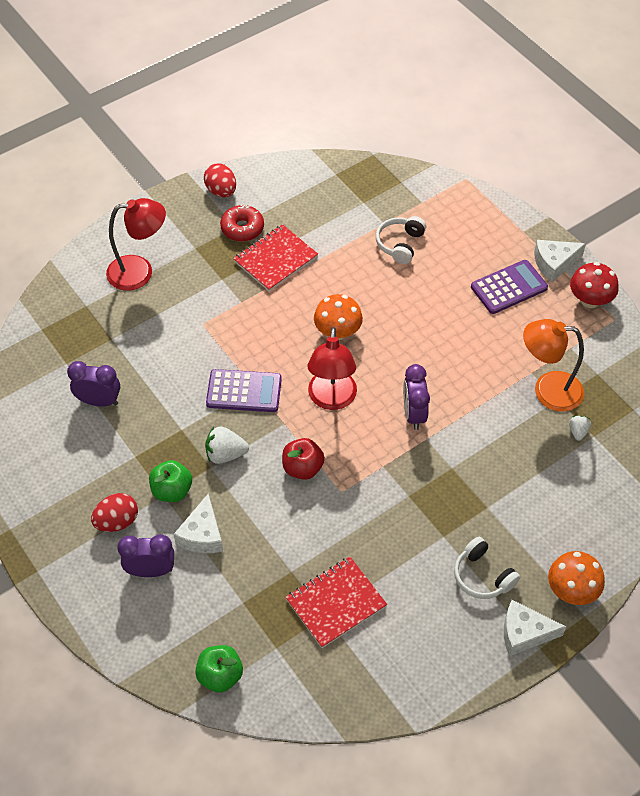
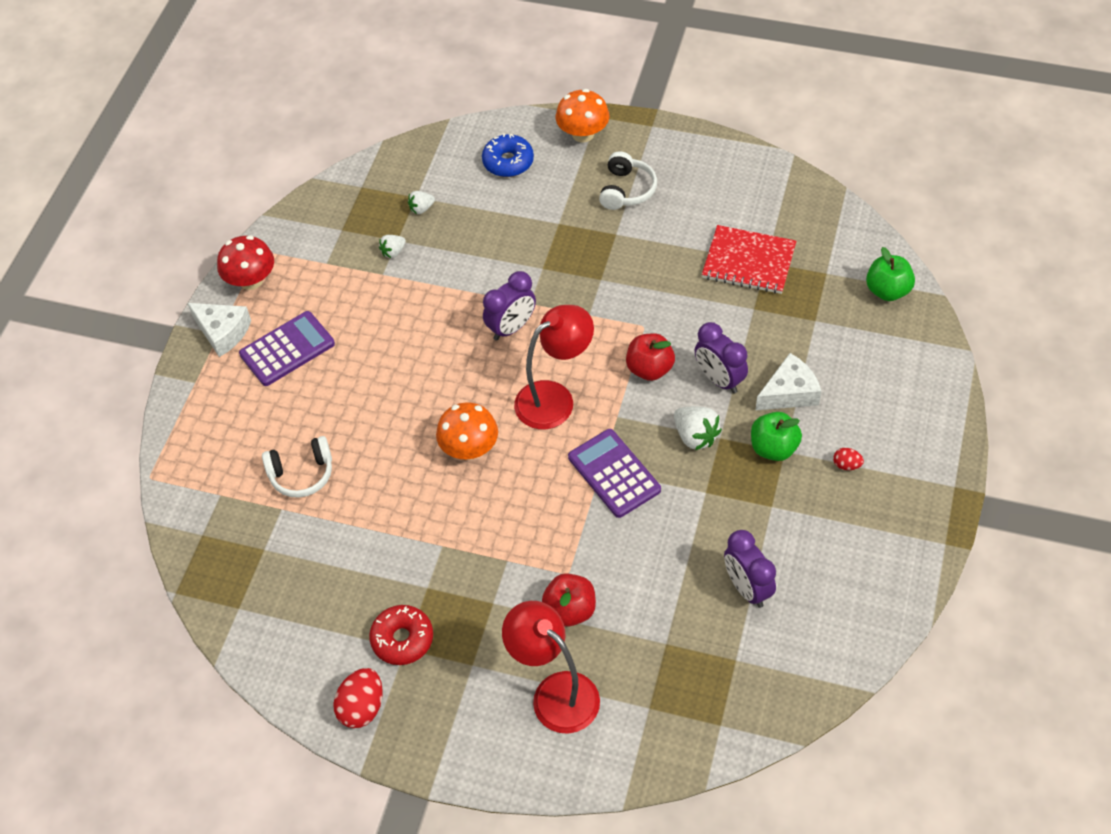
camera: 125 degrees left, 0 degrees up
red egg [91,493,138,532] -> red egg [833,448,864,470], size x0.53
purple clock [117,534,174,577] -> purple clock moved to [695,322,748,394]
red notebook [233,224,318,291] -> none
purple calculator [471,260,548,314] -> purple calculator turned 120 degrees clockwise [239,311,335,386]
white cheese [504,600,566,656] -> none
orange lamp [523,319,584,412] -> white strawberry [379,235,406,258]
none -> blue donut [482,133,534,177]
none -> red apple [542,573,596,627]

